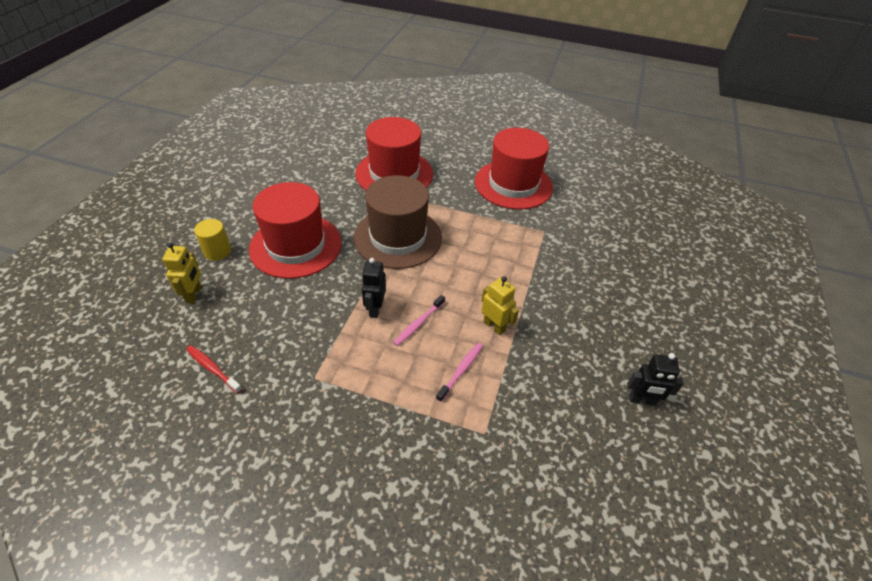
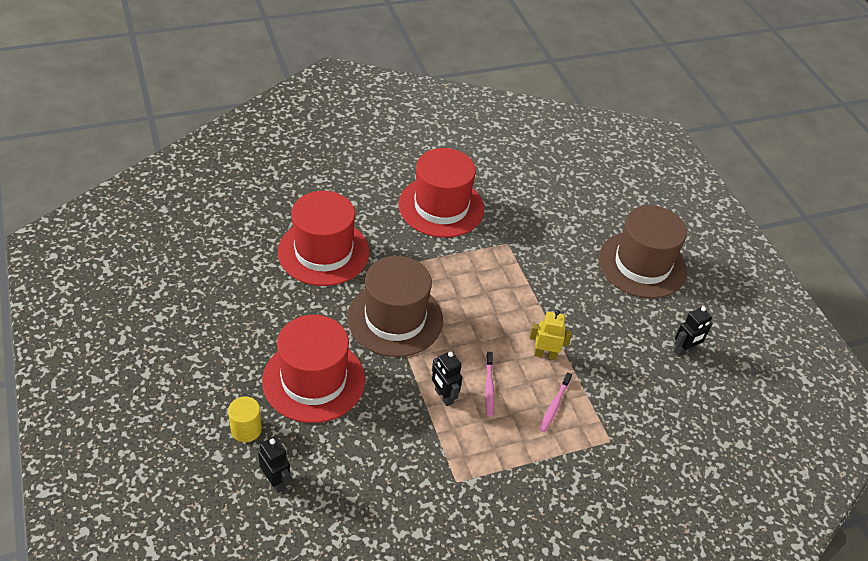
camera: 40 degrees left, 0 degrees up
yellow robot [162,242,202,304] -> black robot [258,436,290,493]
red toothbrush [186,345,242,394] -> none
pink toothbrush [436,343,483,402] -> pink toothbrush turned 150 degrees counterclockwise [539,372,572,432]
none -> brown hat [599,205,687,298]

